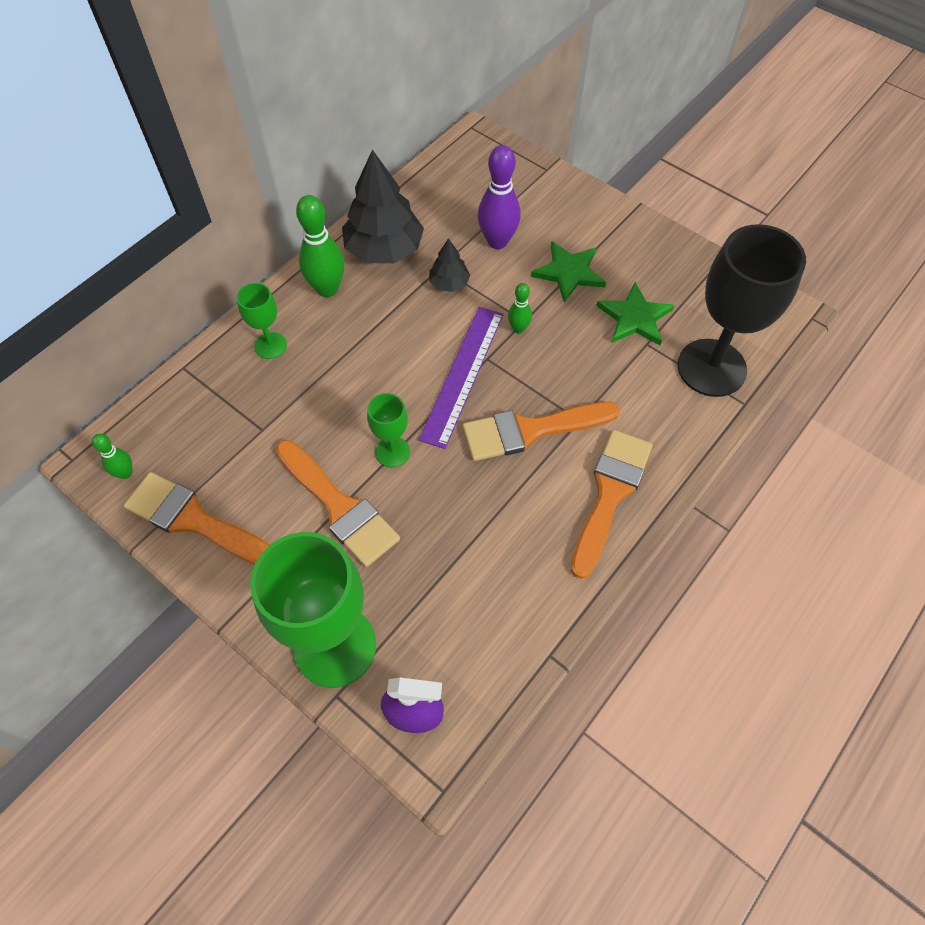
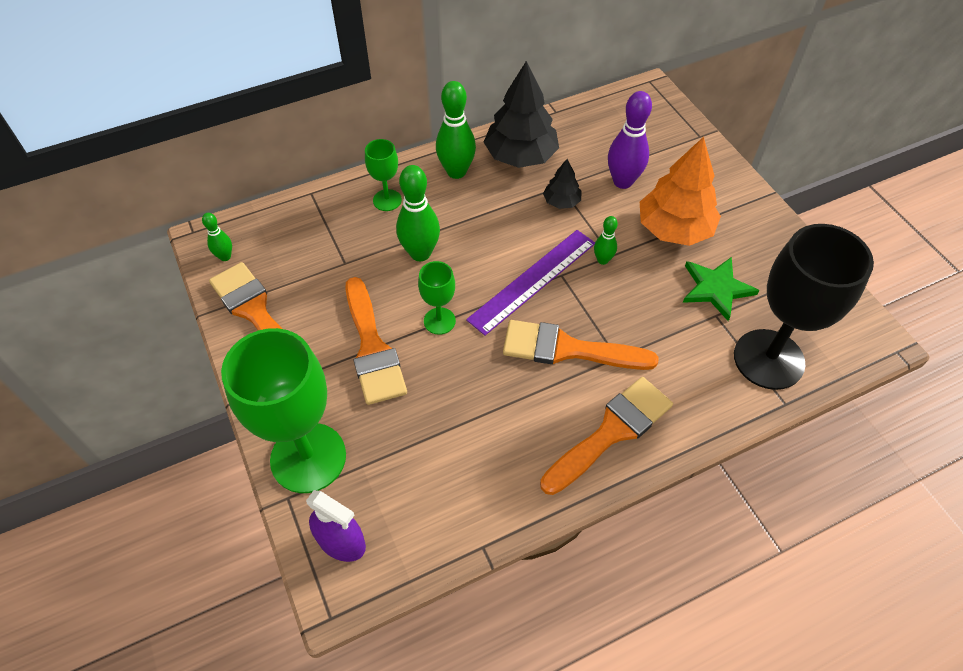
camera: 25 degrees right, 5 degrees down
green star [531,241,606,303] -> orange tree [640,137,721,246]
none -> green bowling pin [396,165,440,261]

